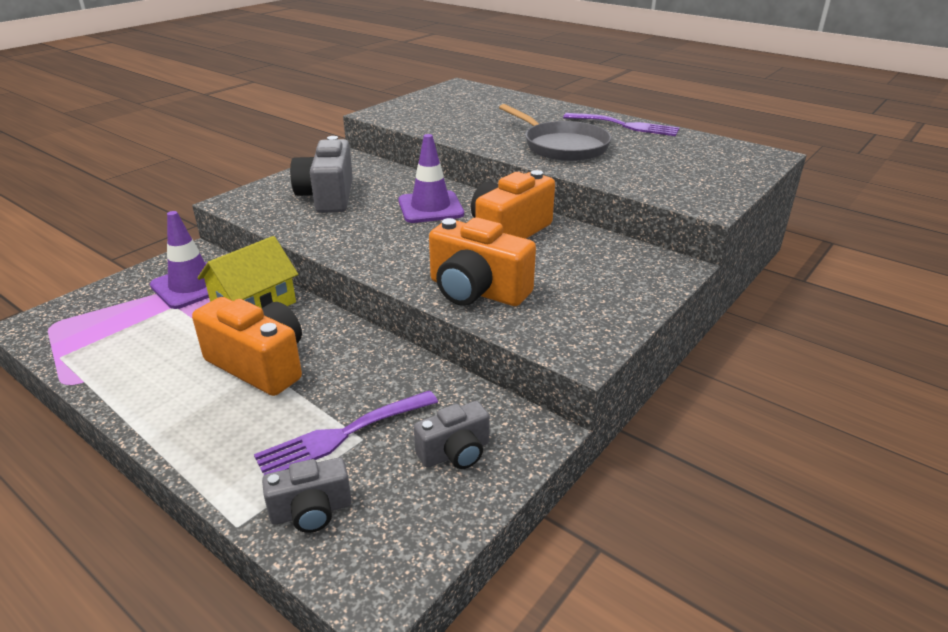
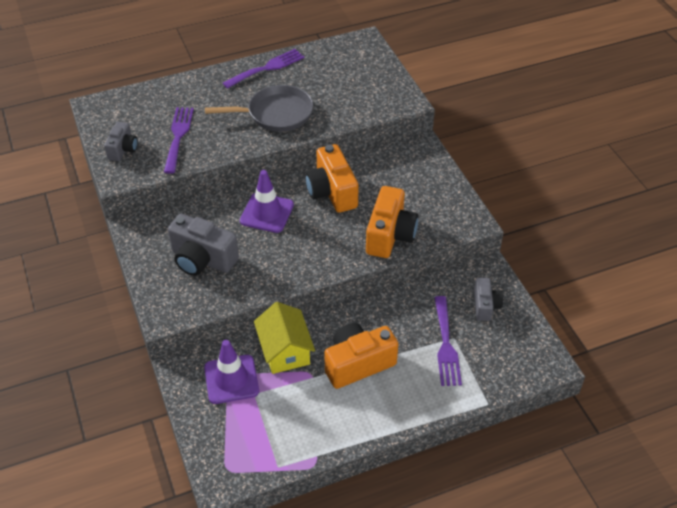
camera: 60 degrees left, 15 degrees up
grey camera [262,458,352,533] -> grey camera moved to [104,122,138,161]
orange camera [429,217,536,306] -> orange camera turned 45 degrees counterclockwise [366,186,418,258]
none -> purple fork [164,107,194,174]

